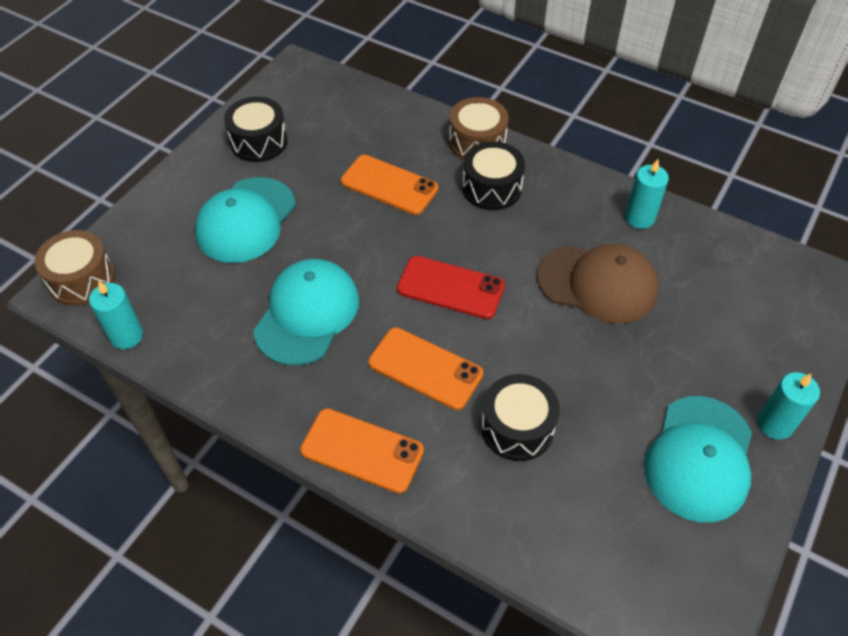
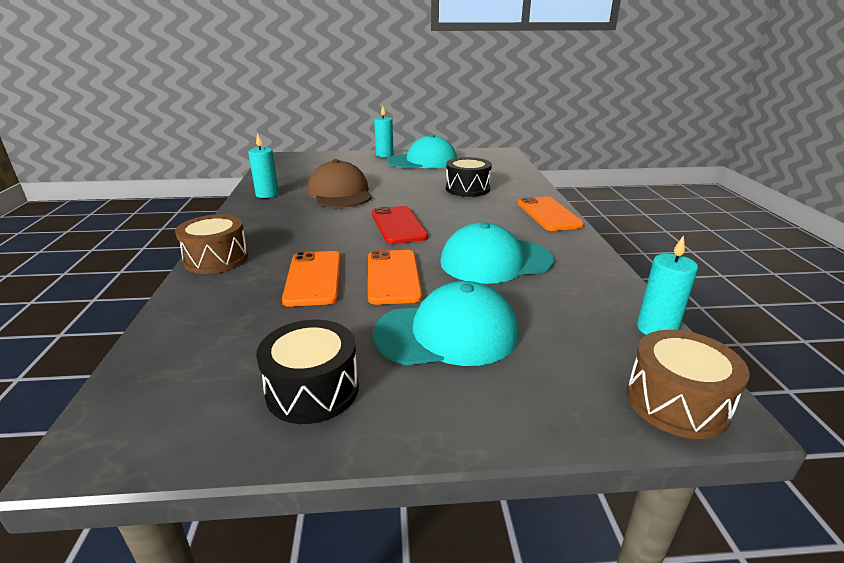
camera: 125 degrees left, 25 degrees down
orange phone [368,327,483,410] -> orange phone moved to [368,250,422,305]
black drum [462,141,525,210] -> none

